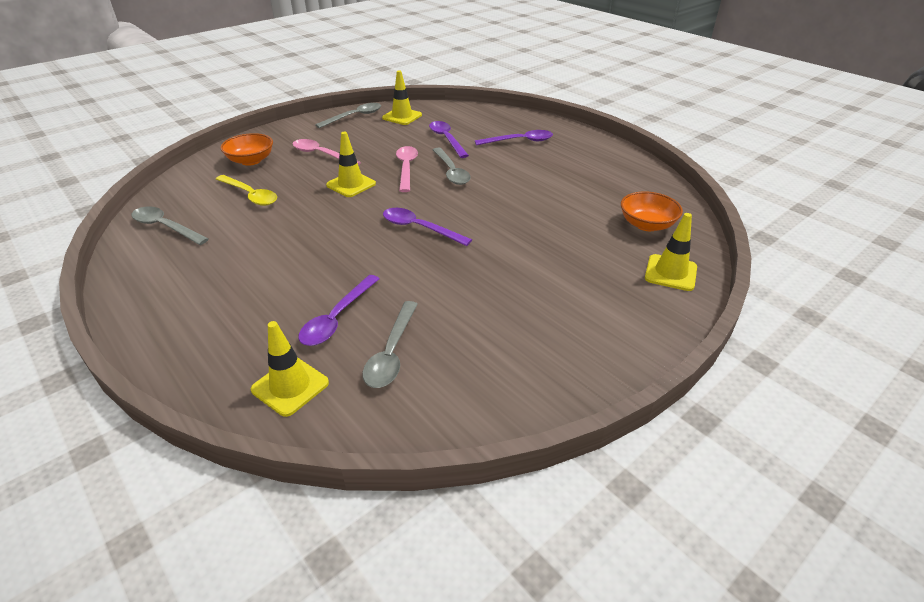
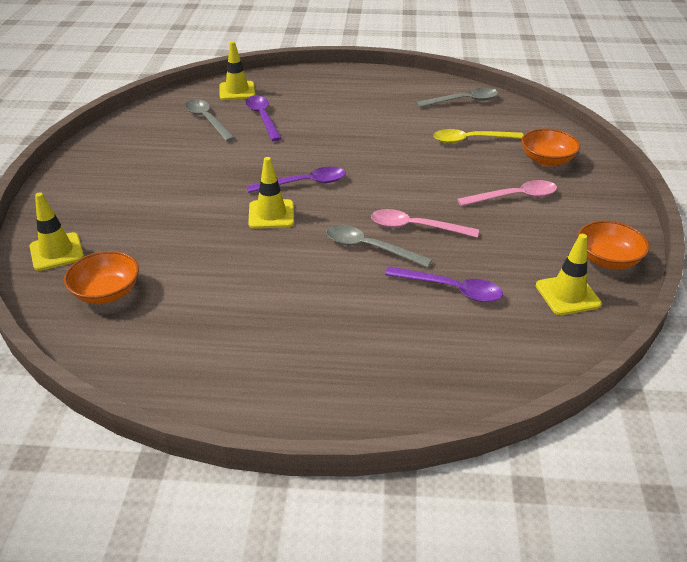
camera: 135 degrees right, 0 degrees up
grey spoon [315,103,381,128] -> orange bowl [578,220,649,269]
yellow traffic cone [326,132,376,197] -> yellow traffic cone moved to [248,157,294,229]
pink spoon [396,146,418,192] -> pink spoon turned 150 degrees clockwise [371,209,479,238]
purple spoon [475,130,553,145] -> none

